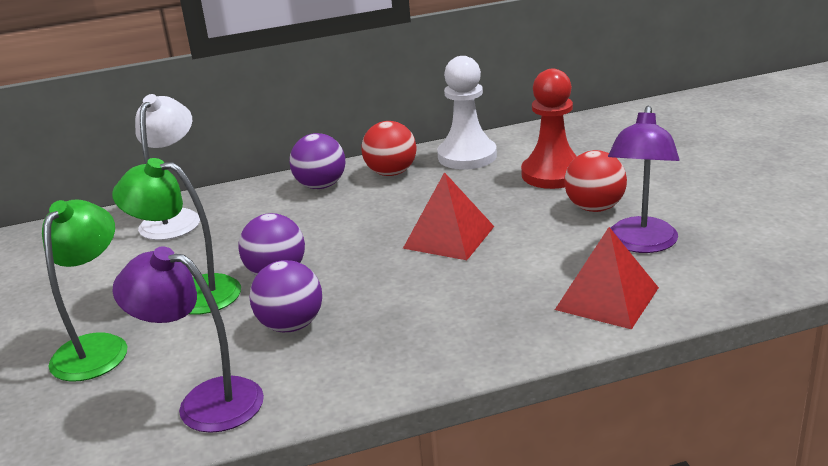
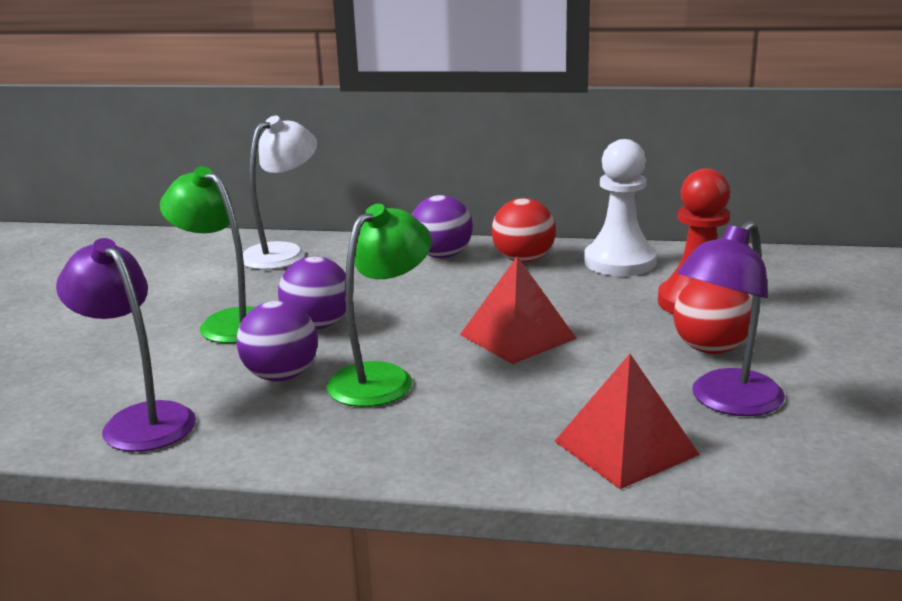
camera: 25 degrees right, 5 degrees down
green lamp [42,199,127,382] -> green lamp moved to [326,204,432,407]

